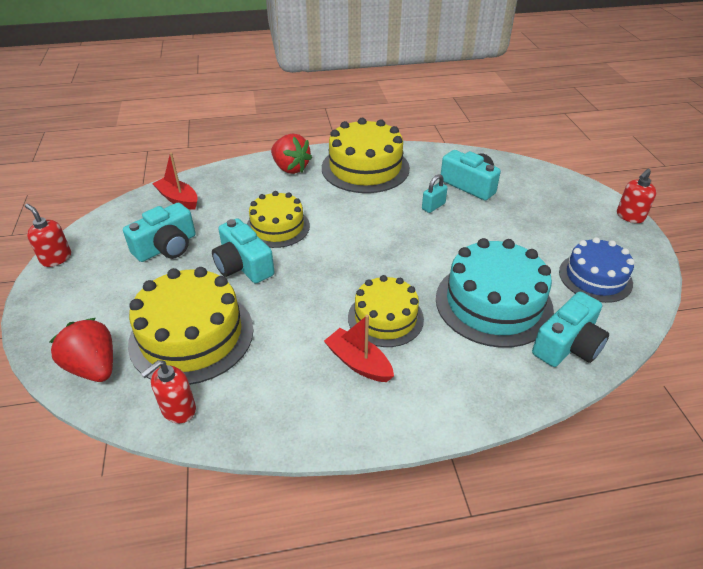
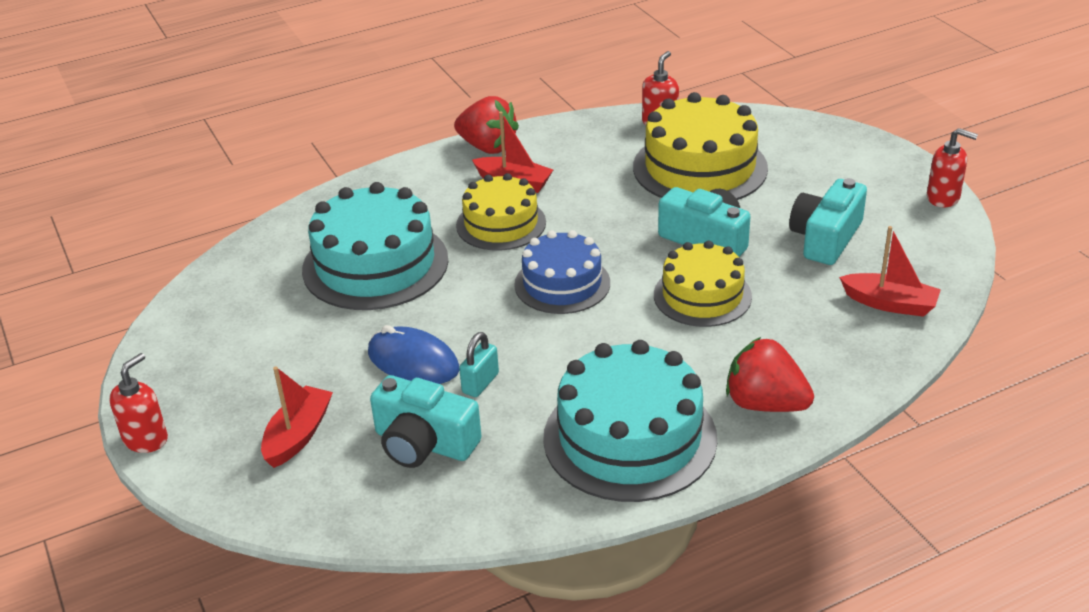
camera: 165 degrees right, 5 degrees down
red strawberry [50,318,113,382] -> red strawberry moved to [454,96,519,154]
yellow cake [322,118,410,193] -> turquoise cake [543,340,717,502]
turquoise camera [532,291,609,367] -> none
blue cake [559,237,635,303] -> blue cake moved to [514,230,610,314]
none -> red boat [261,367,333,468]
none -> blue mouse [368,325,460,384]

